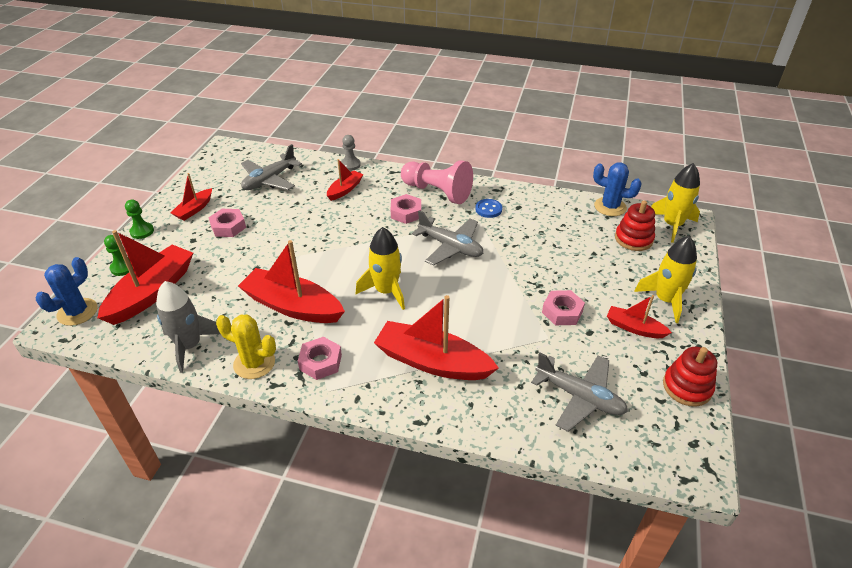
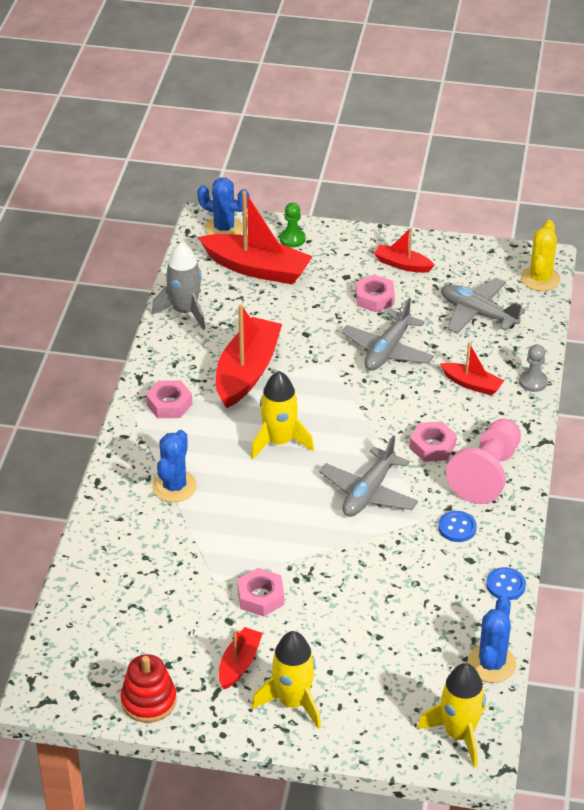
camera: 85 degrees right, 0 degrees up
green pawn [125,199,154,239] -> none
yellow cactus [216,314,276,379] -> yellow cactus moved to [521,220,560,291]
red boat [374,295,499,380] -> blue cactus [152,430,197,502]
grey plane [531,353,628,432] -> grey plane moved to [341,298,434,371]
red stacking toy [615,201,655,251] -> none
none -> blue button [486,567,526,600]

